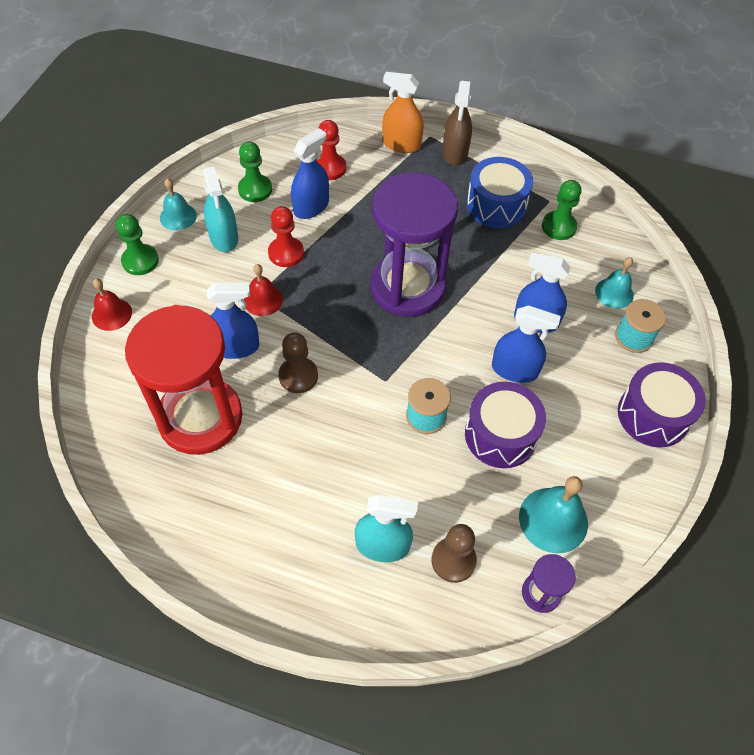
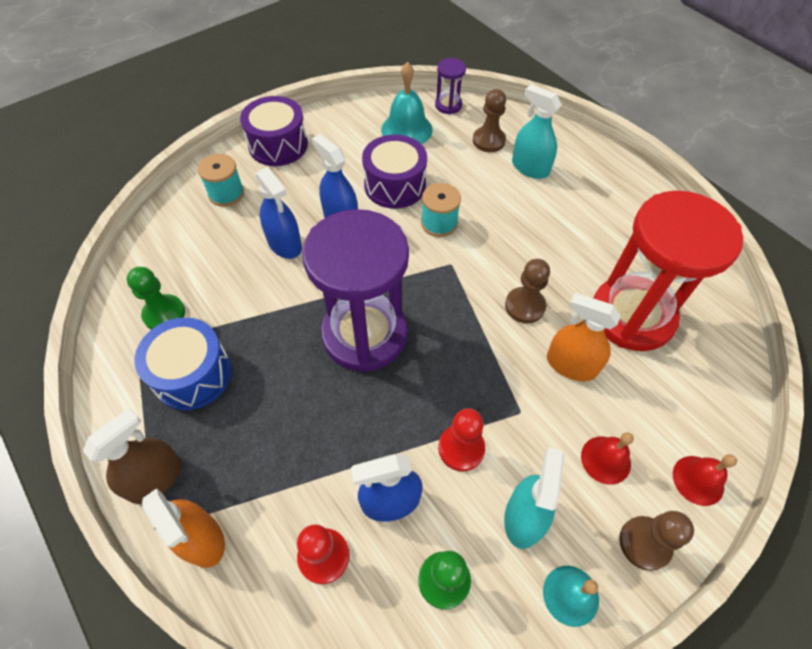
camera: 145 degrees left, 0 degrees up
green pawn [116,214,159,275] -> brown pawn [619,511,694,571]
blue spray bottle [207,283,259,359] -> orange spray bottle [547,293,621,381]
red bell [244,264,283,316] -> red bell moved to [581,432,634,485]
turquoise bell [595,257,634,309] -> none

